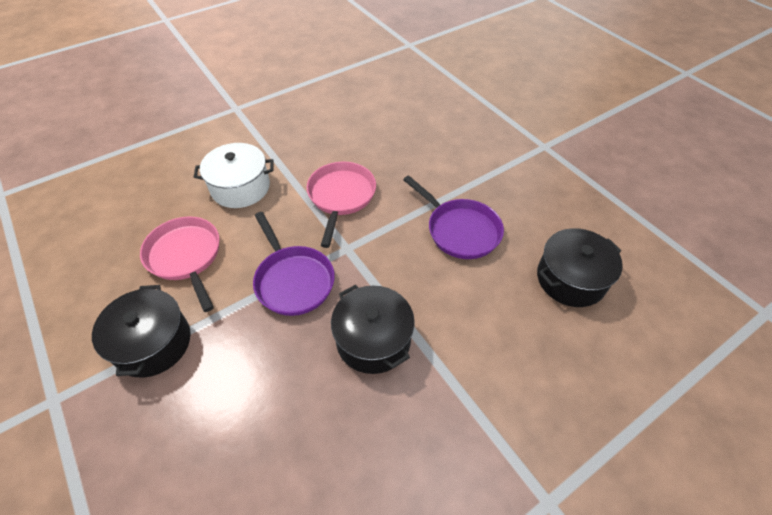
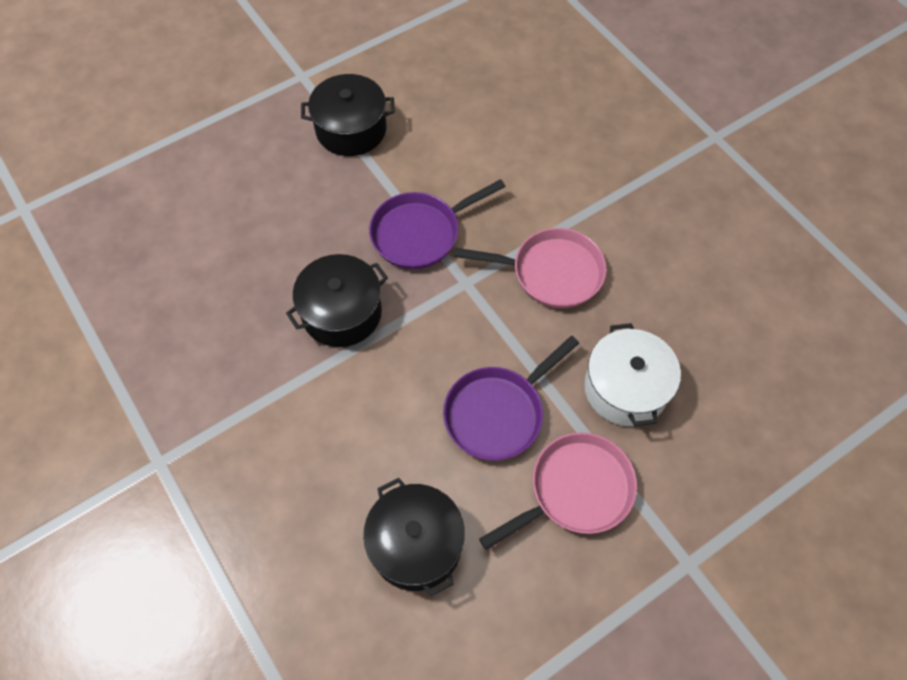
camera: 90 degrees right, 10 degrees up
pink pan [140,216,220,312] -> pink pan moved to [479,432,637,550]
white pot [194,143,274,208] -> white pot moved to [584,323,681,426]

